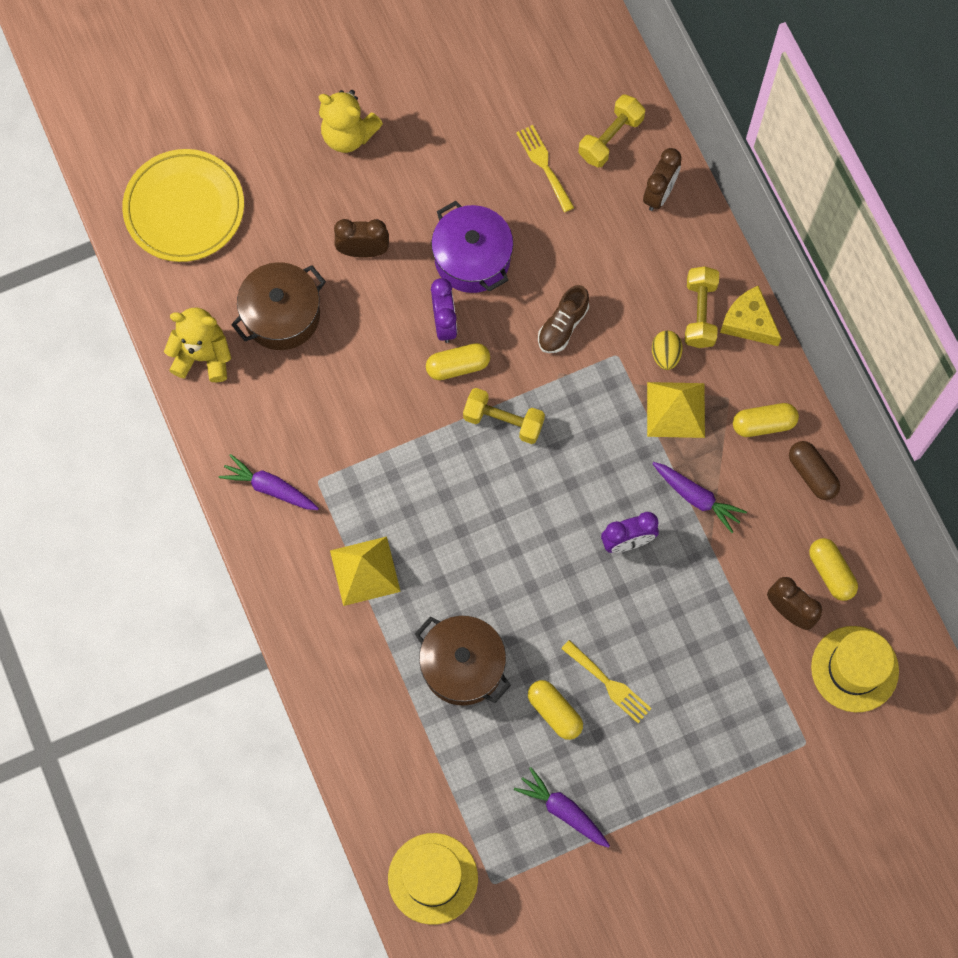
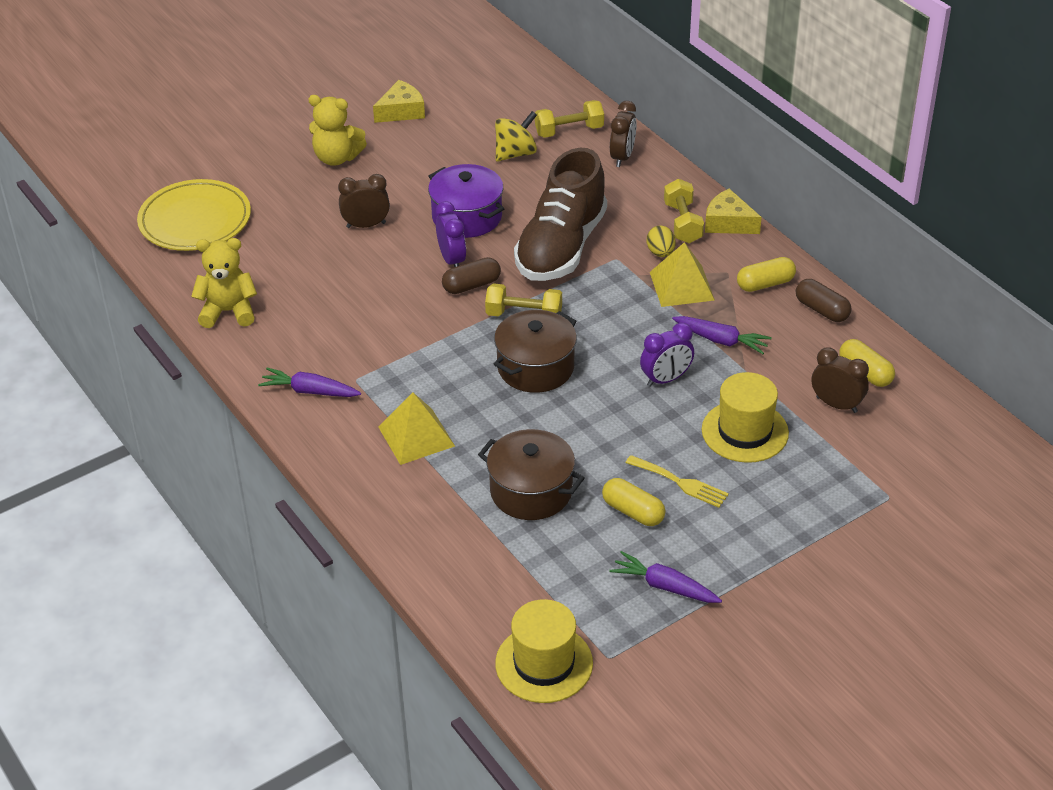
camera: 10 degrees left, 30 degrees down
brown pot [231,262,326,350] -> brown pot moved to [494,310,577,393]
yellow capsule [426,343,490,380] -> brown capsule [442,257,501,294]
yellow fork [516,125,574,212] -> yellow spinning top [495,111,537,162]
brown shoe [538,285,589,353] -> brown shoe [514,148,607,281], size x2.23
yellow dumbbell [578,94,645,167] -> yellow dumbbell turned 45 degrees clockwise [535,100,604,138]
yellow hat [811,626,899,712] -> yellow hat moved to [702,372,789,463]
none -> yellow cheese [373,80,425,123]

